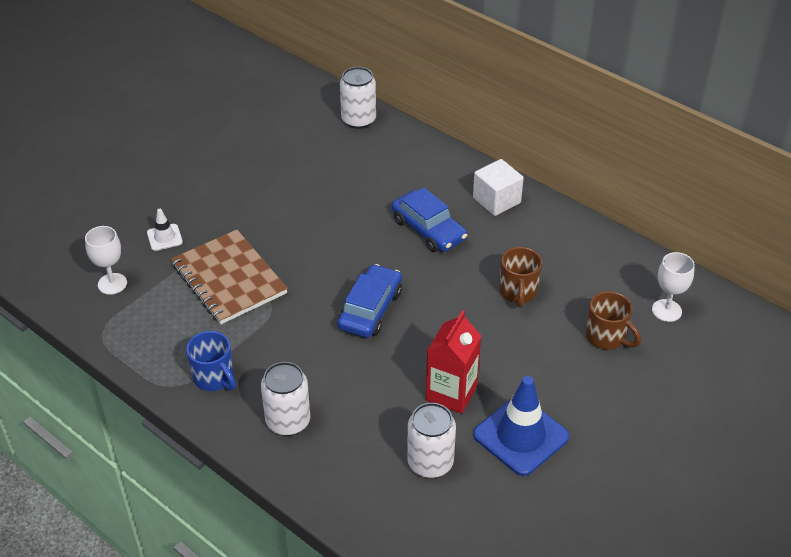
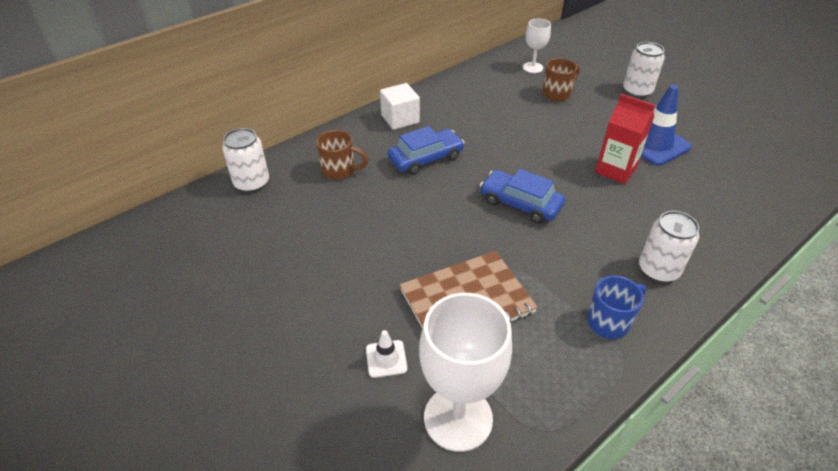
camera: 80 degrees left, 0 degrees up
white goblet [85,226,127,295] -> white goblet [419,293,512,452], size x1.86
white can [407,403,456,478] -> white can moved to [623,42,665,98]
brown mug [500,247,542,307] -> brown mug moved to [316,130,368,180]

